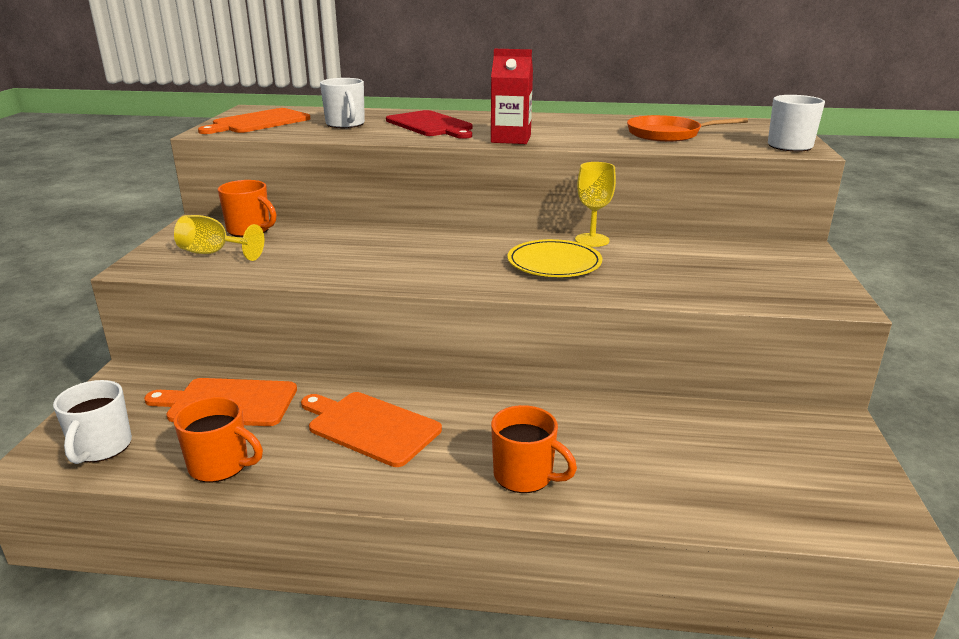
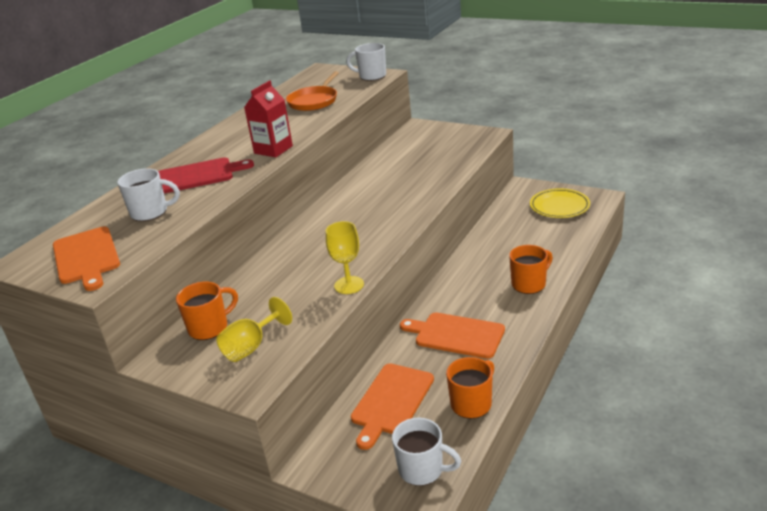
camera: 65 degrees left, 5 degrees up
orange cutting board [301,392,442,467] -> orange cutting board turned 60 degrees clockwise [400,313,505,359]
yellow plate [508,239,602,277] -> yellow plate moved to [530,188,590,218]
yellow goblet [575,162,616,247] -> yellow goblet moved to [326,221,364,294]

